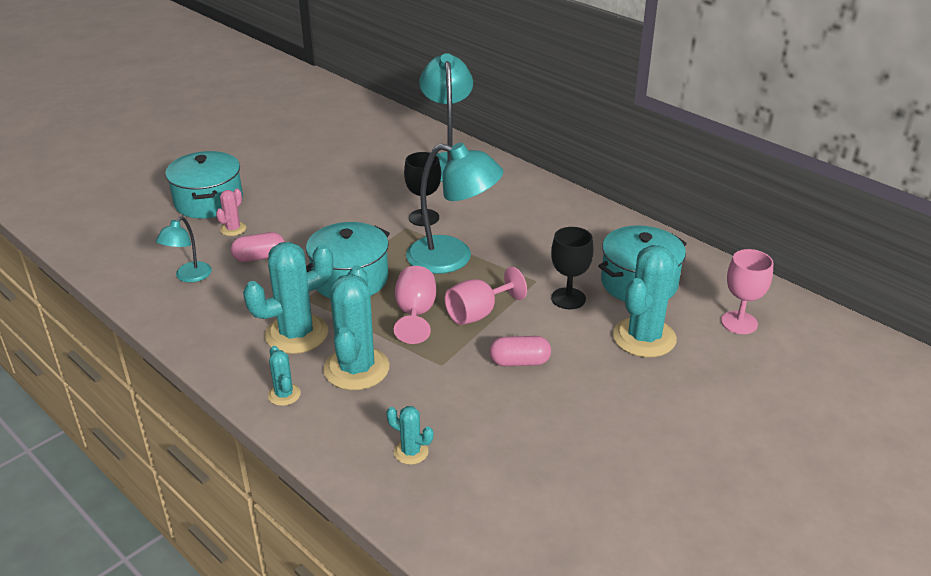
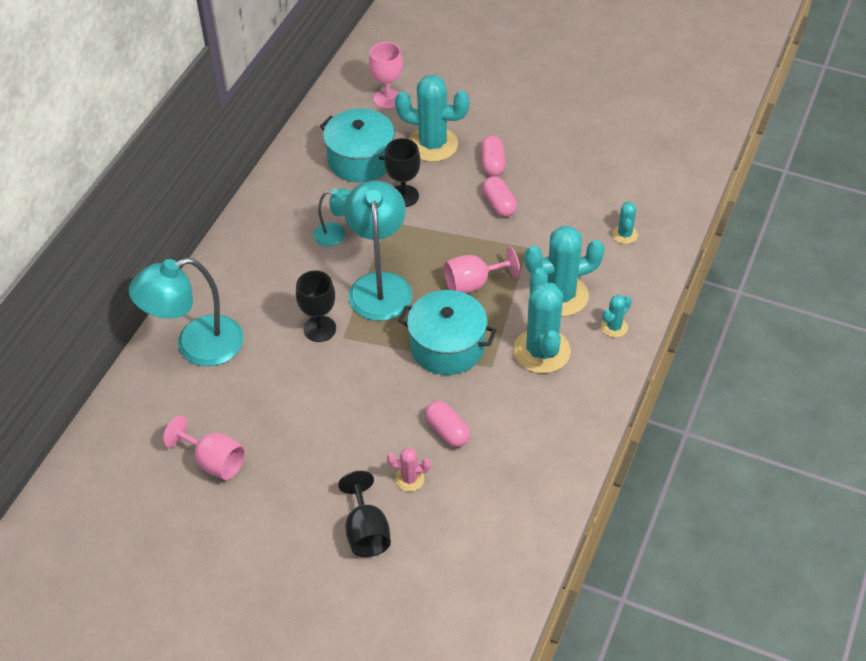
camera: 110 degrees left, 15 degrees up
turquoise lamp [156,216,212,283] -> turquoise lamp moved to [313,188,351,247]
turquoise pot [165,151,243,219] -> black goblet [338,471,391,557]
turquoise cactus [243,242,333,354] -> turquoise cactus turned 45 degrees clockwise [513,268,571,373]
pink goblet [444,267,527,325] -> pink goblet moved to [163,415,245,480]
none -> pink capsule [481,136,506,177]

